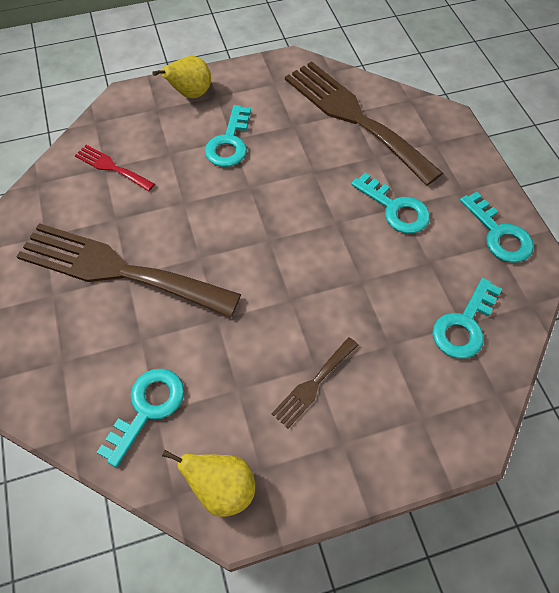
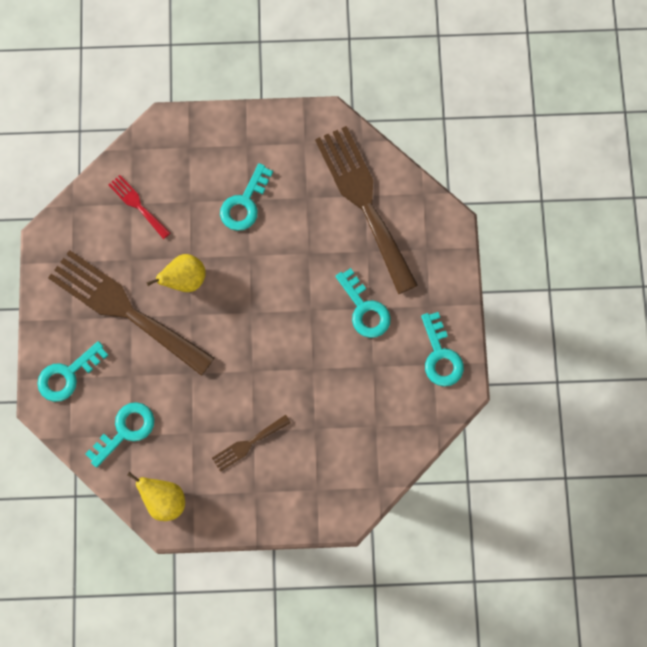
camera: 15 degrees right, 15 degrees up
yellow pear [152,56,211,99] -> yellow pear moved to [146,254,206,292]
turquoise key [432,278,502,359] -> turquoise key moved to [37,341,108,402]

